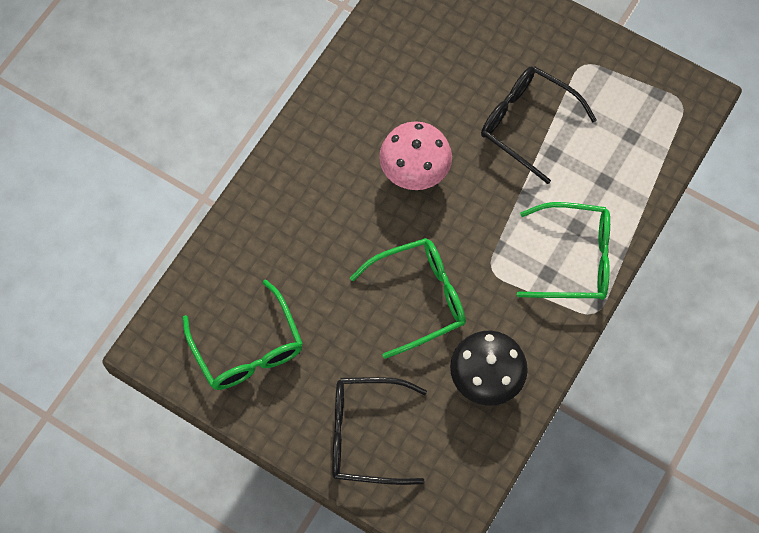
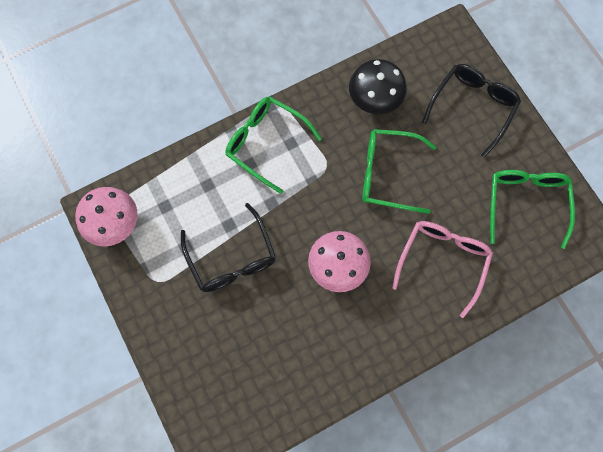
camera: 150 degrees left, 5 degrees up
black glasses [332,377,427,485] -> black glasses turned 90 degrees counterclockwise [422,64,521,158]
none -> pink mushroom [75,187,138,246]
none -> pink glasses [392,221,493,318]

